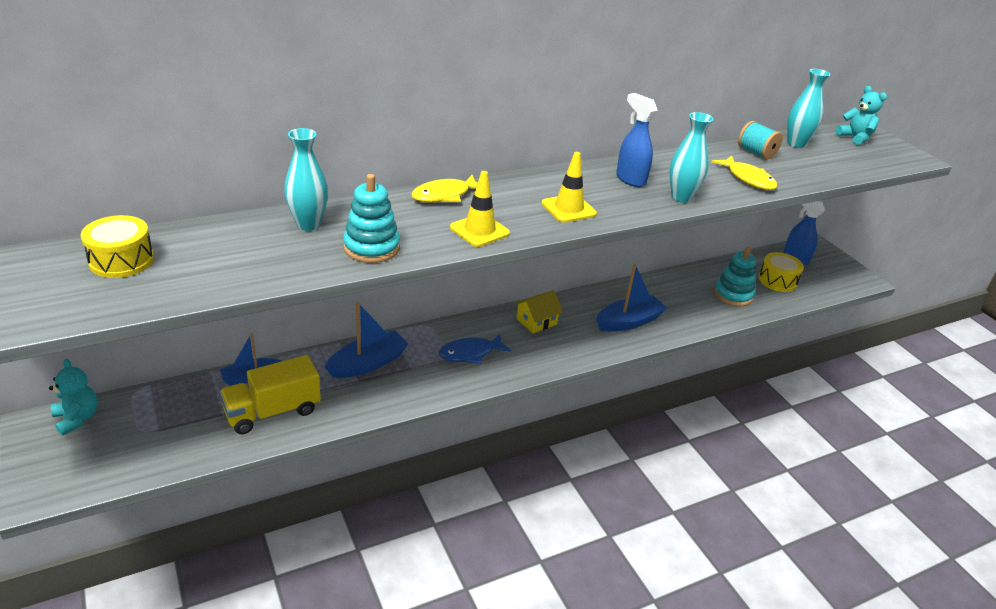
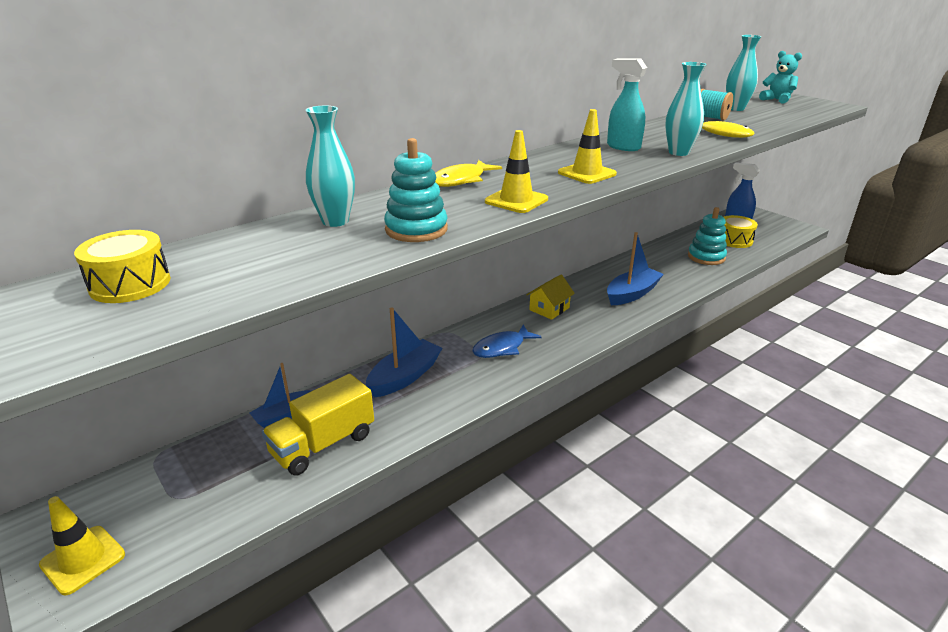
camera: 10 degrees left, 5 degrees down
turquoise teddy bear [49,359,98,436] -> none
blue spray bottle [616,93,658,187] -> turquoise spray bottle [607,58,647,151]
none -> yellow traffic cone [39,496,125,595]

